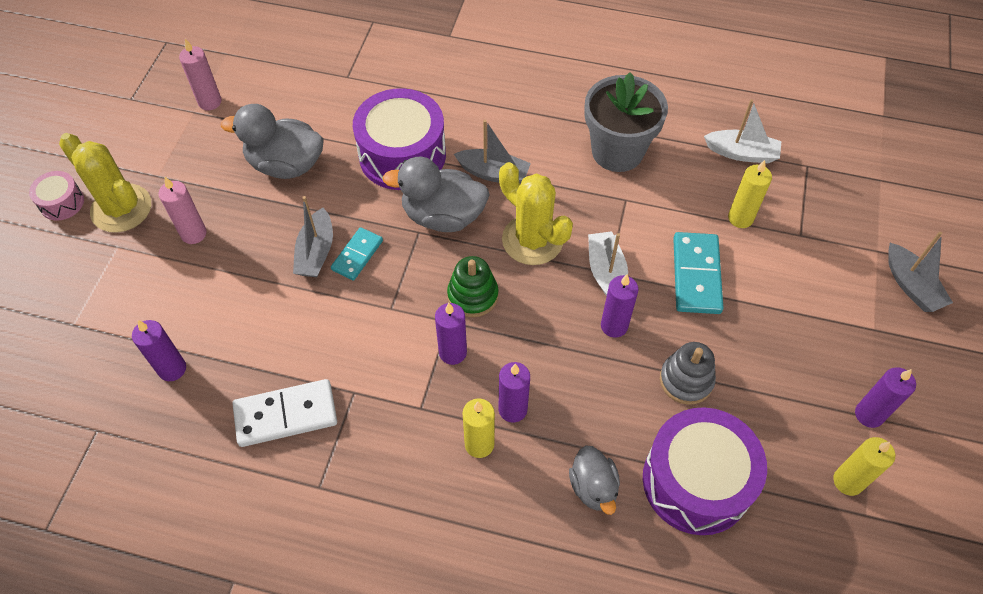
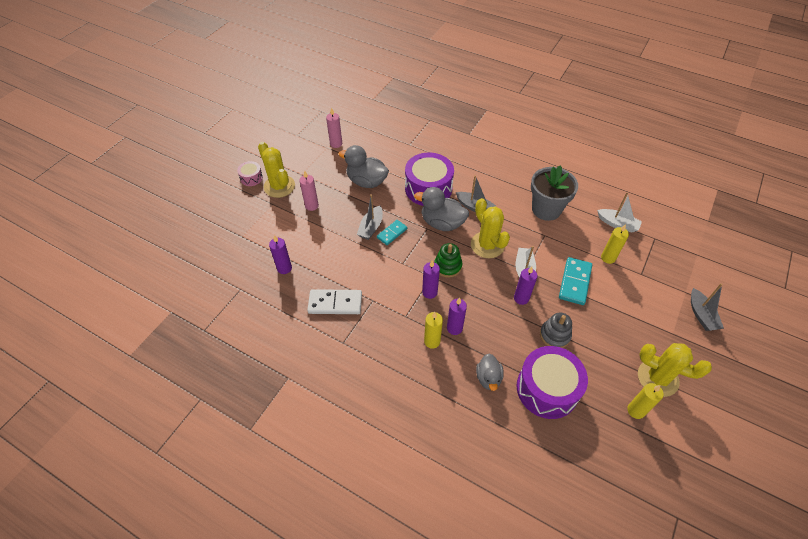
camera: 15 degrees right, 5 degrees down
purple candle [855,367,916,428] -> yellow cactus [638,343,712,397]

